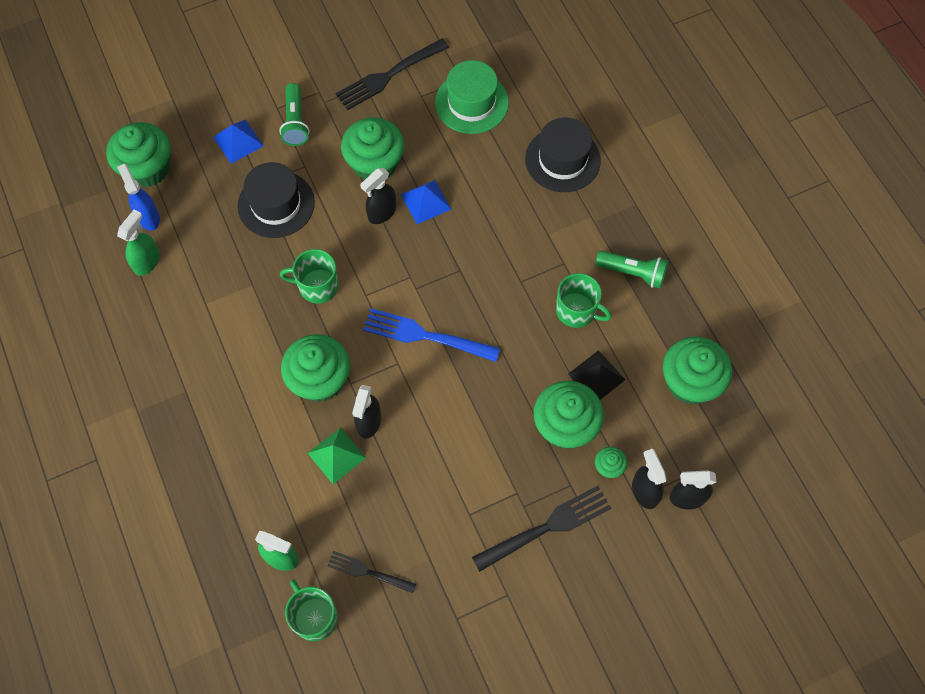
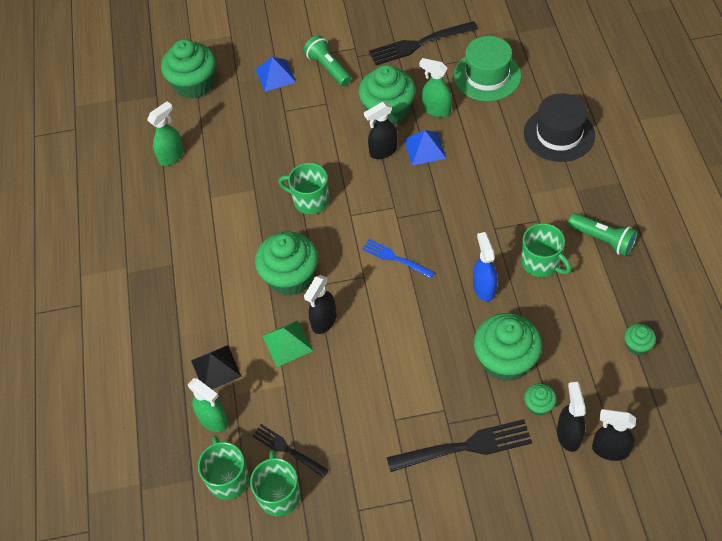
camera: 20 degrees right, 10 degrees down
blue spray bottle [117,164,160,230] -> blue spray bottle moved to [473,232,498,301]
black hat [237,162,315,238] -> none
green flashlight [279,83,309,146] -> green flashlight turned 135 degrees clockwise [304,35,351,86]
blue fork [363,308,500,362] -> blue fork [362,239,435,279], size x0.60
black pyramid [568,350,626,400] -> black pyramid moved to [191,345,242,389]
green cupcake [663,337,732,404] -> green cupcake [624,324,656,355], size x0.46
none -> green mug [250,450,301,516]
none -> green spray bottle [419,58,452,117]

